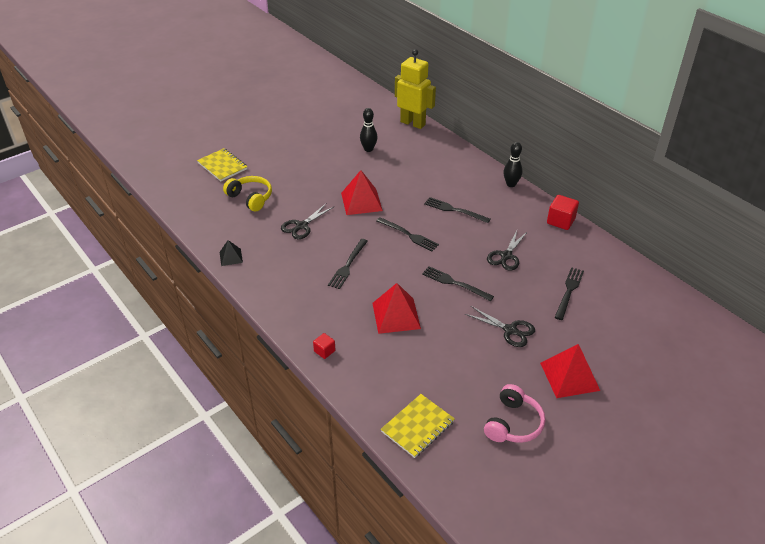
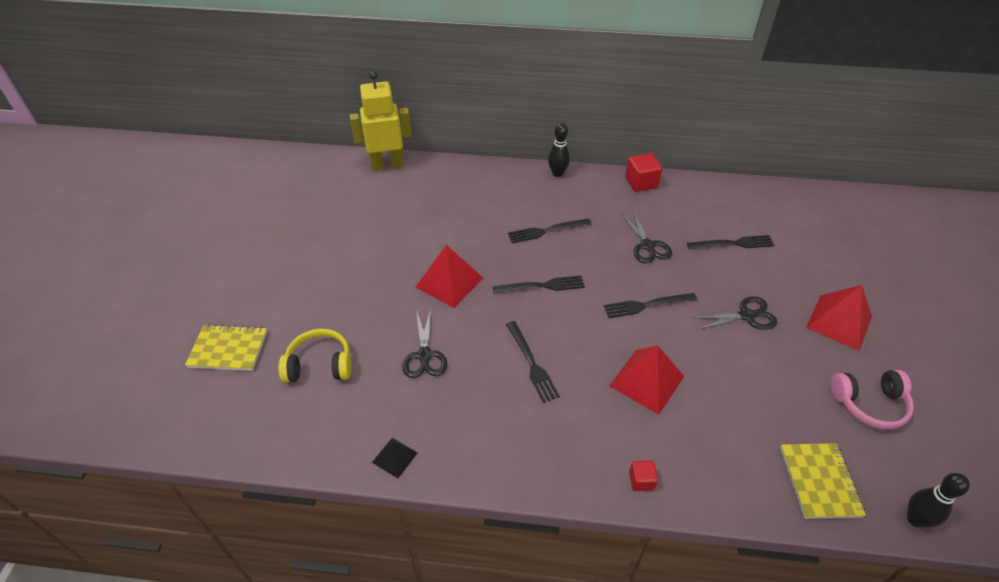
camera: 45 degrees left, 5 degrees up
black bowling pin [360,108,378,152] -> black bowling pin moved to [907,473,970,527]
pink headphones [484,384,545,443] -> pink headphones turned 105 degrees clockwise [830,370,914,429]
black fork [555,267,584,320] -> black fork turned 105 degrees clockwise [687,235,775,249]

